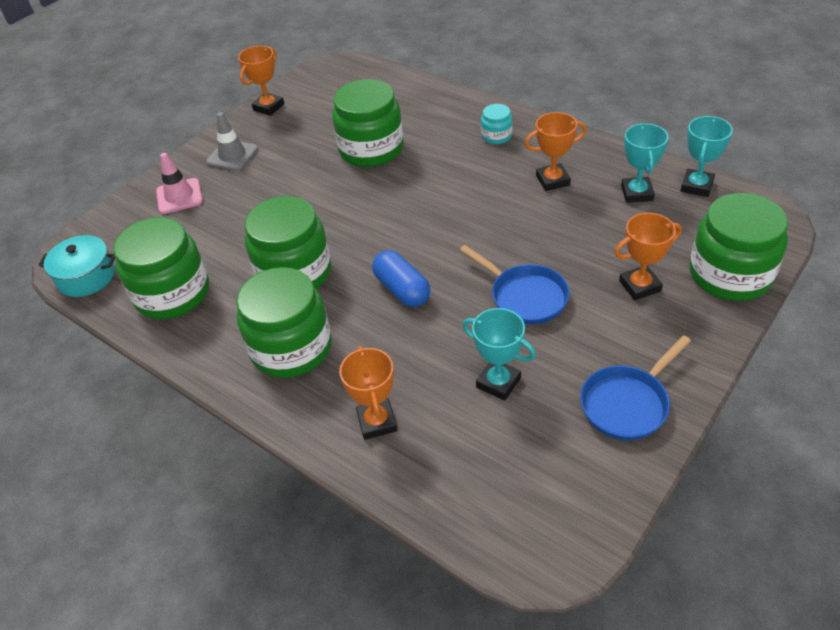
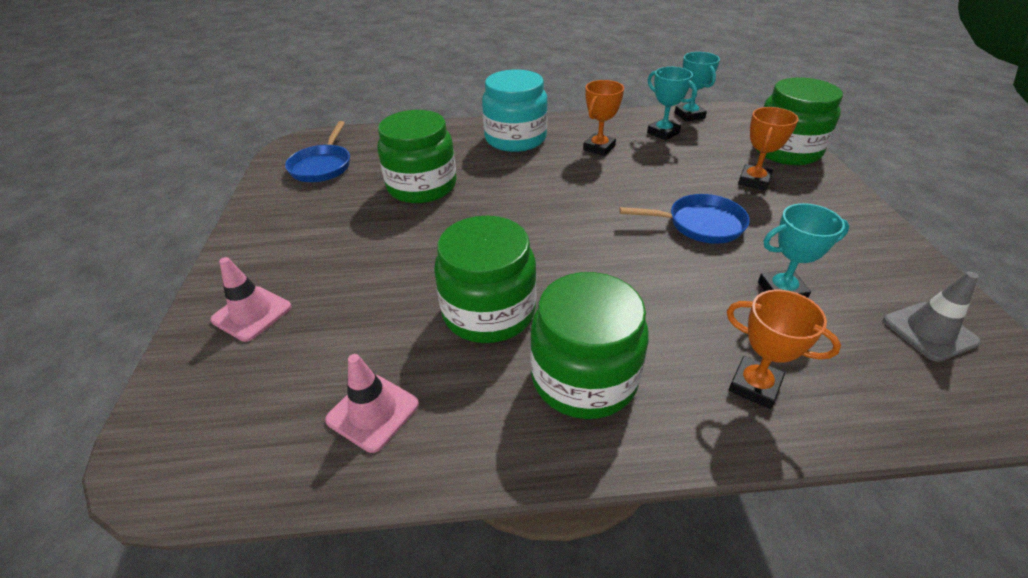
camera: 45 degrees left, 5 degrees down
turquoise pot [38,235,115,297] -> none
green jar [113,217,209,319] -> pink traffic cone [325,354,419,453]
grey traffic cone [206,112,258,171] -> grey traffic cone moved to [883,272,981,362]
orange trophy [238,46,284,116] -> none
blue capsule [372,250,431,307] -> none
turquoise jar [481,104,512,144] -> turquoise jar [482,69,548,152], size x2.13
blue pan [580,335,691,440] -> blue pan moved to [285,121,350,182]

